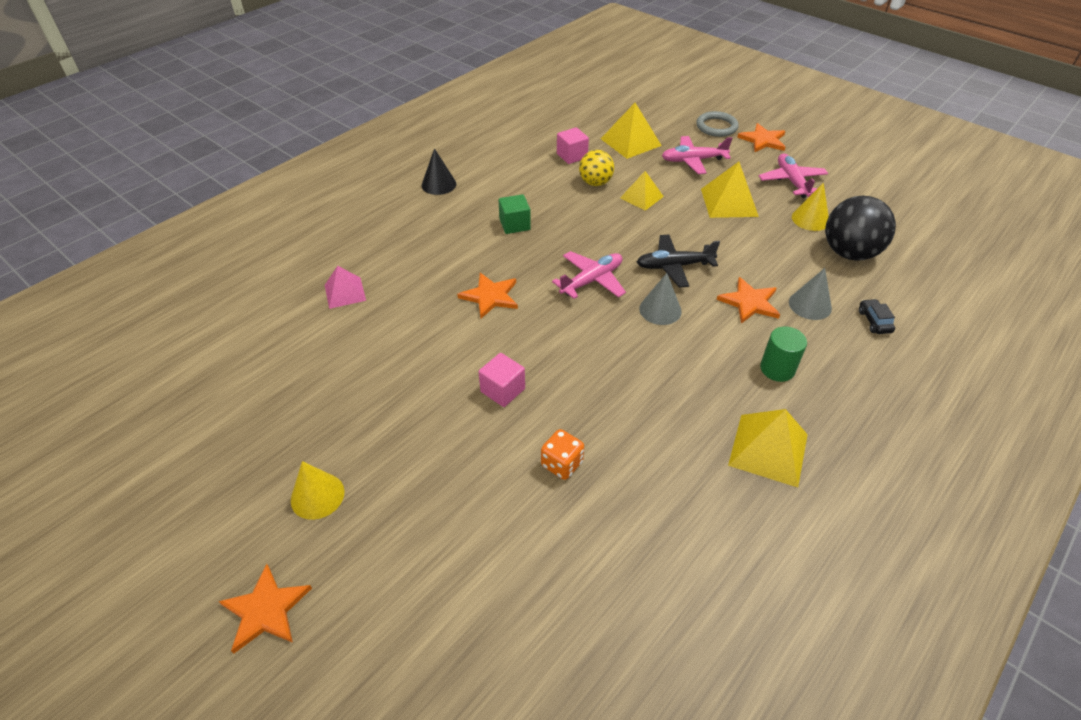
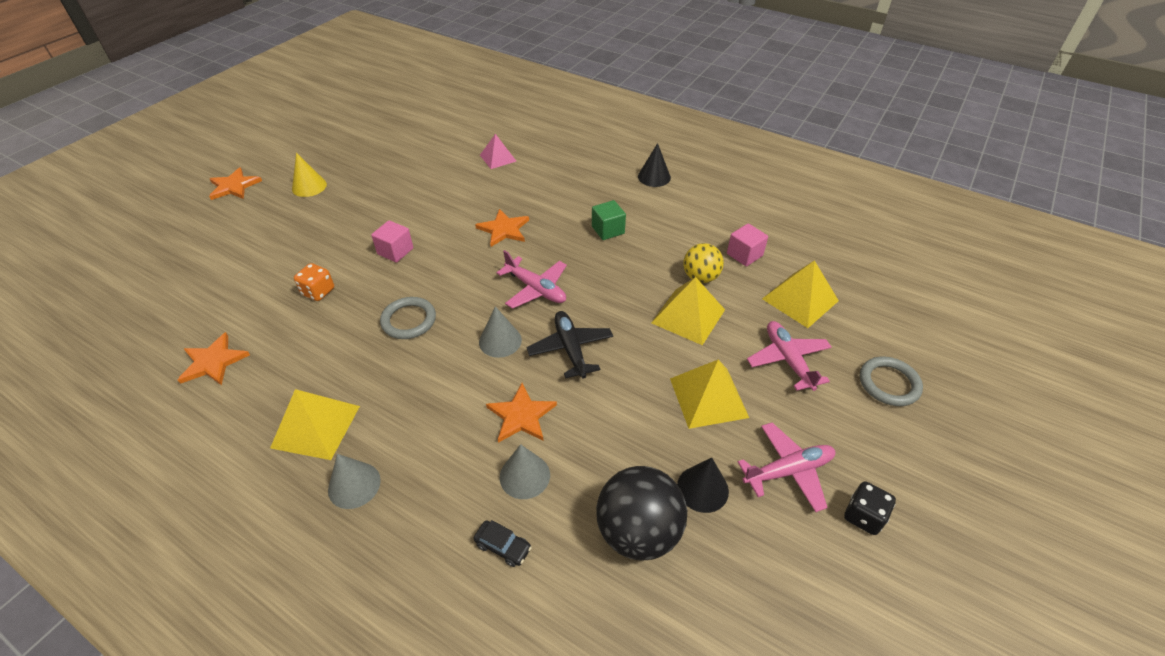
camera: 80 degrees right, 0 degrees up
yellow pyramid [620,171,664,211] -> yellow pyramid [651,277,725,345], size x1.52
orange star [737,123,785,152] -> orange star moved to [178,332,250,385]
green cylinder [760,326,807,382] -> none
yellow cone [792,183,829,231] -> black cone [677,458,729,513]
black car [859,299,895,334] -> black car turned 45 degrees clockwise [474,520,532,567]
none -> grey cone [328,454,381,509]
none -> grey ring [380,297,436,339]
none -> black dice [844,481,896,535]

